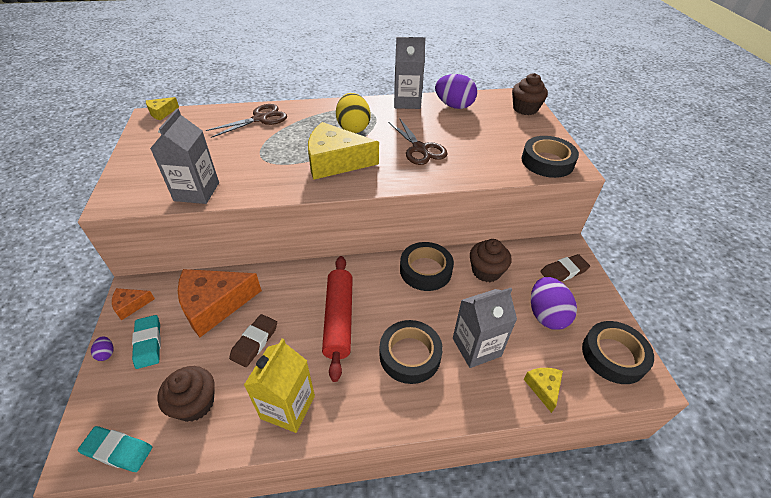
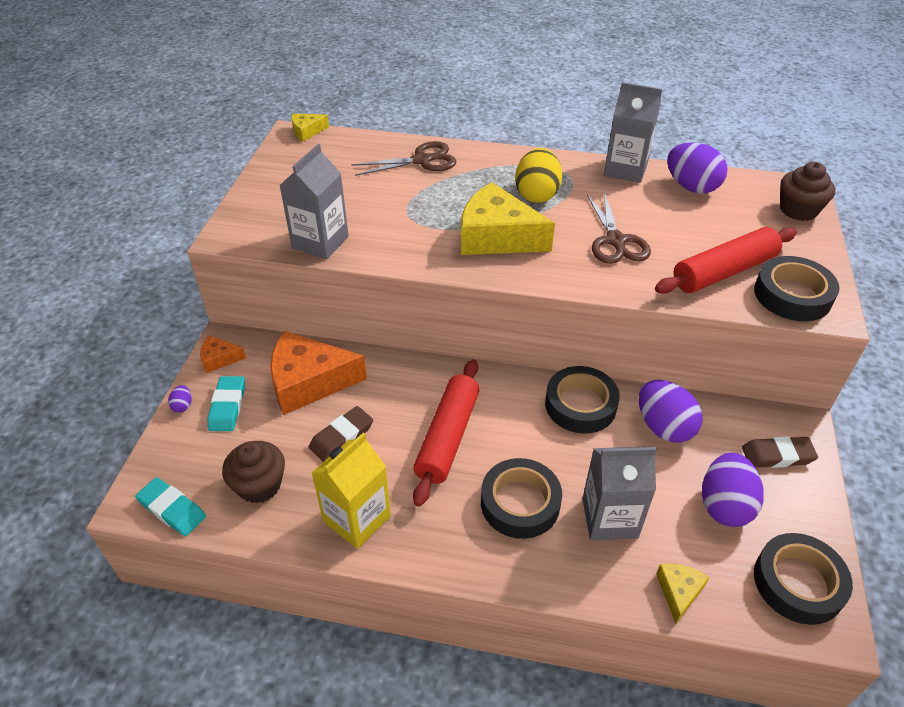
camera: 20 degrees right, 0 degrees up
brown cupcake [470,239,512,282] -> purple egg [639,380,703,443]
none -> red rolling pin [655,227,797,294]

